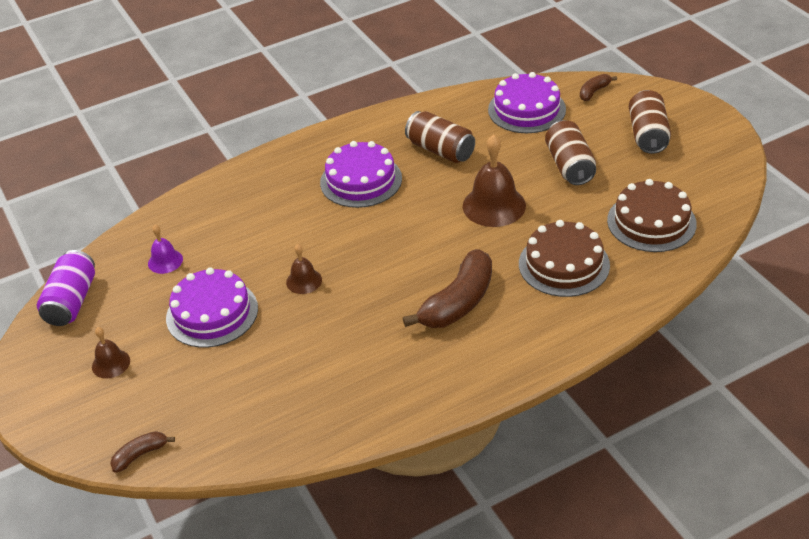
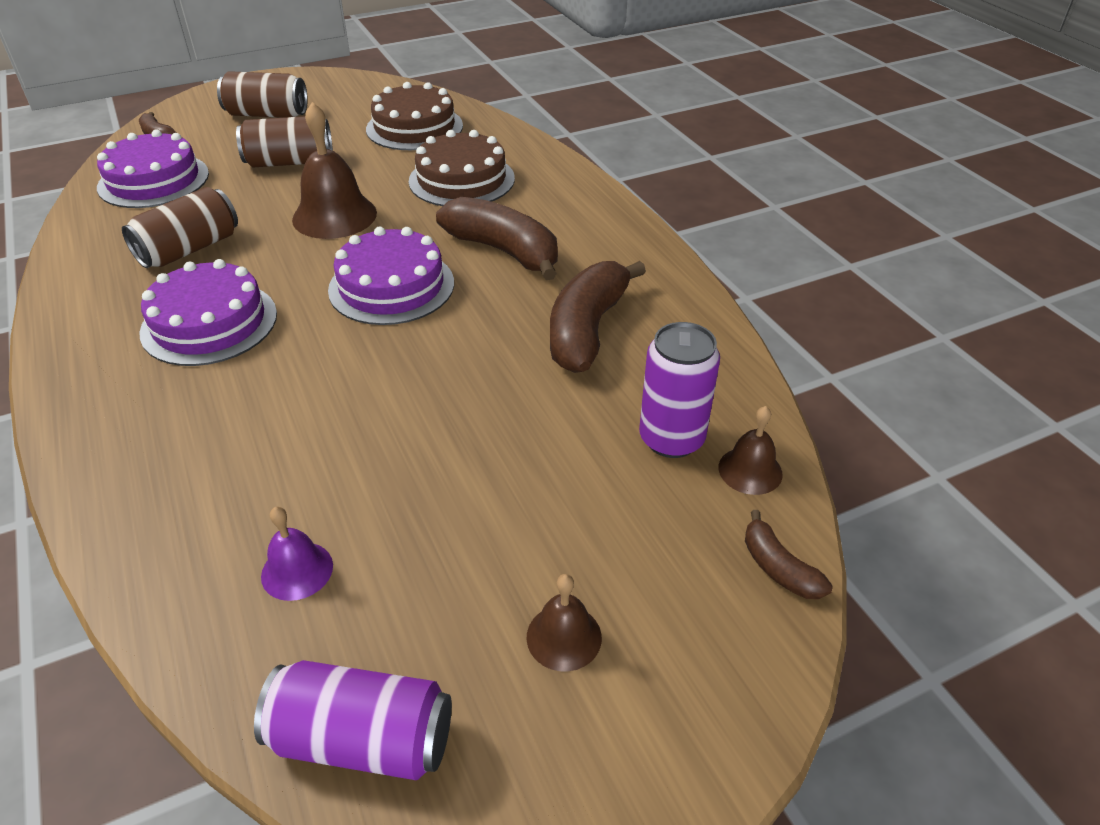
camera: 90 degrees left, 0 degrees up
purple cake [166,268,258,348] -> purple cake moved to [328,227,454,325]
brown bell [286,244,322,294] -> brown bell moved to [718,406,783,495]
none -> brown banana [550,261,646,373]
none -> purple can [639,322,720,458]

